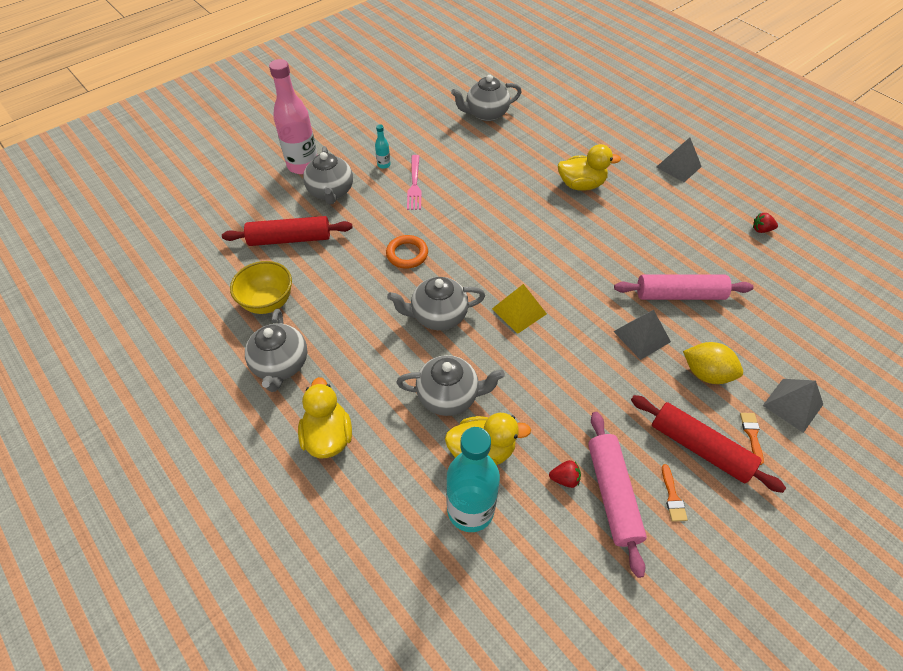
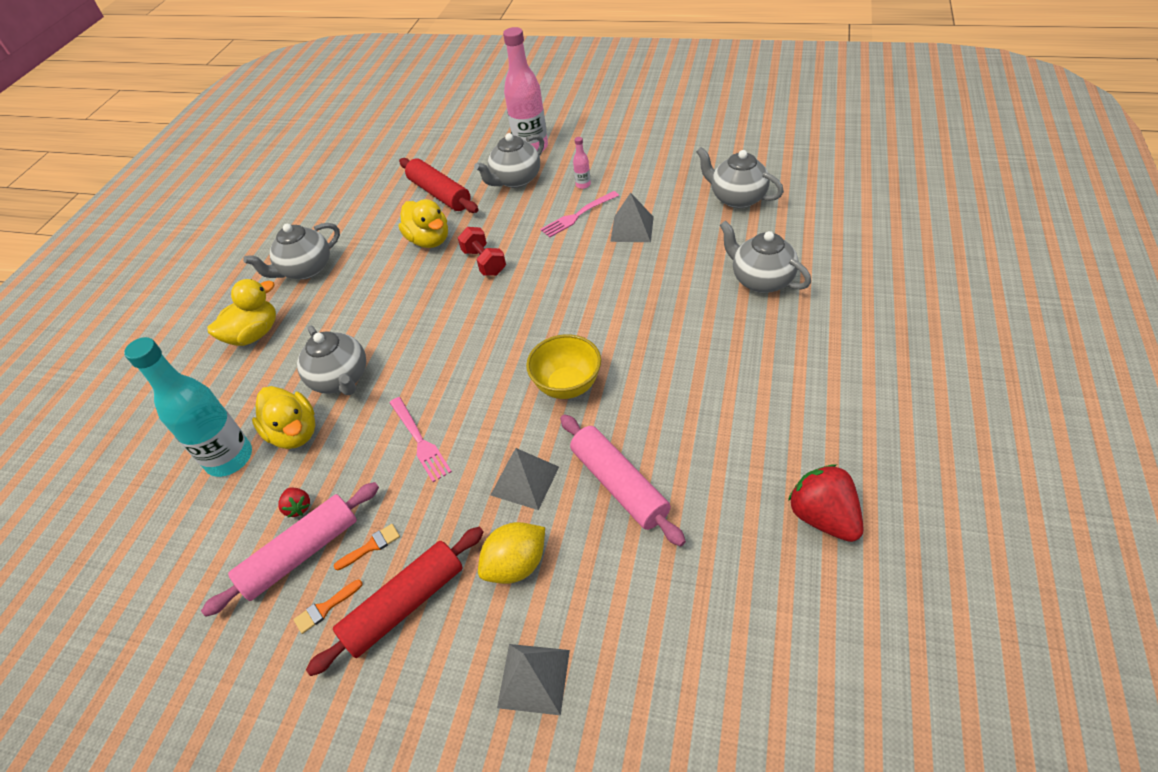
camera: 60 degrees right, 5 degrees down
yellow bowl [230,261,292,314] -> yellow bowl moved to [526,334,601,399]
turquoise bottle [375,124,391,169] -> pink bottle [573,137,591,189]
orange ring [386,235,428,269] -> red dumbbell [458,227,506,276]
grey teapot [387,277,485,330] -> grey teapot moved to [720,220,811,293]
yellow pyramid [492,284,547,334] -> none
yellow duck [558,144,621,191] -> yellow duck moved to [398,199,448,248]
red rolling pin [631,395,786,493] -> red rolling pin turned 45 degrees clockwise [306,527,484,676]
grey pyramid [656,138,702,182] -> grey pyramid moved to [610,193,654,242]
yellow lemon [683,342,743,384] -> yellow lemon turned 60 degrees clockwise [478,522,545,584]
orange brush [740,413,764,465] -> orange brush moved to [333,524,400,570]
red strawberry [753,213,778,233] -> red strawberry [788,464,864,542], size x2.02
none -> pink fork [390,397,452,482]

